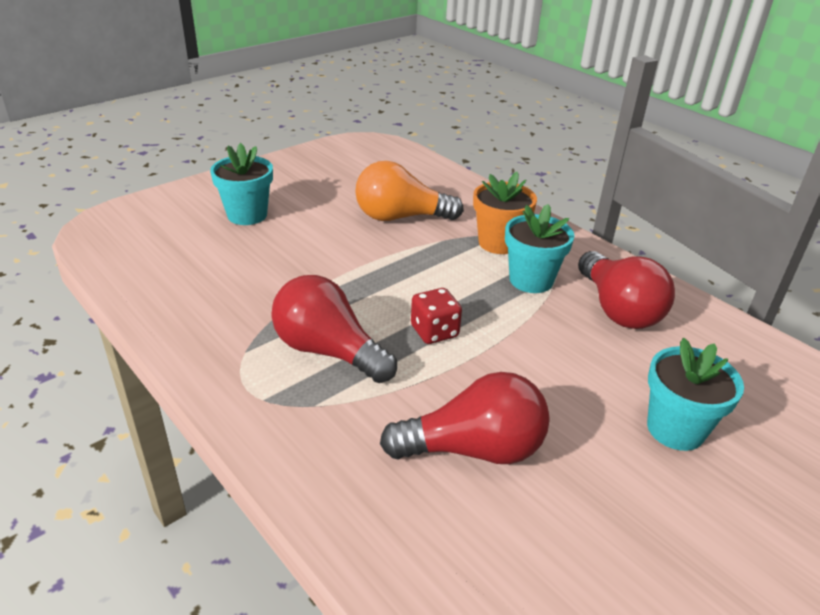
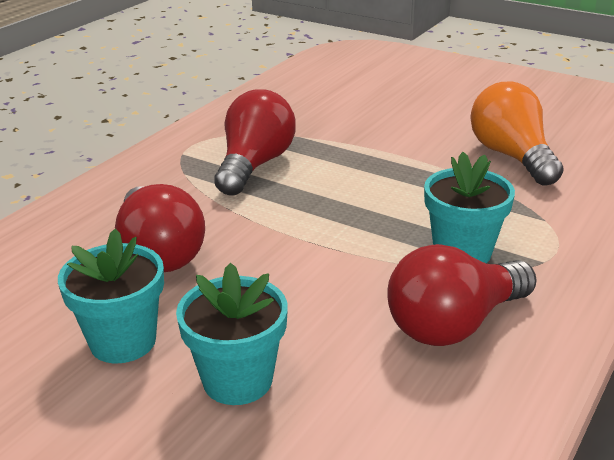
camera: 75 degrees right, 5 degrees down
turquoise flower pot [210,143,273,225] -> turquoise flower pot moved to [58,228,164,363]
red dice [411,288,462,344] -> none
orange flower pot [473,172,537,254] -> none

